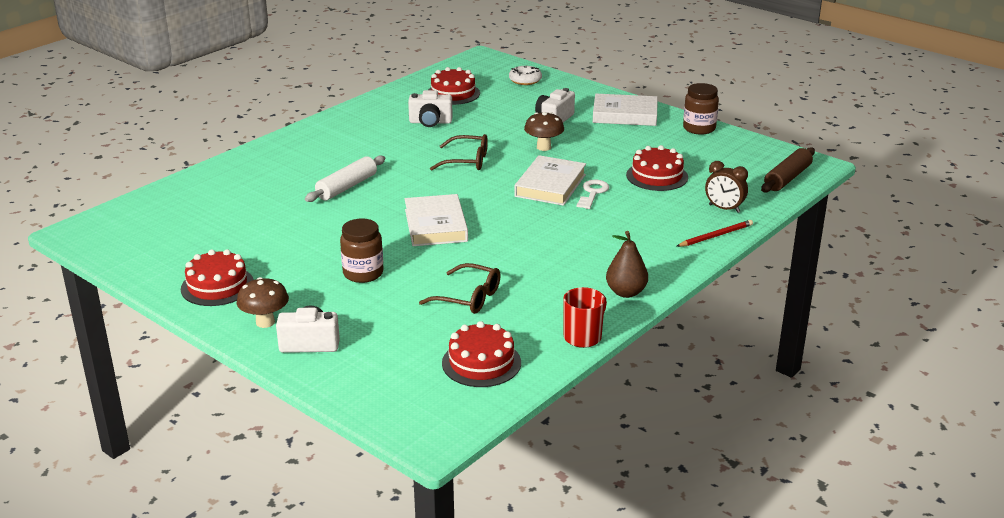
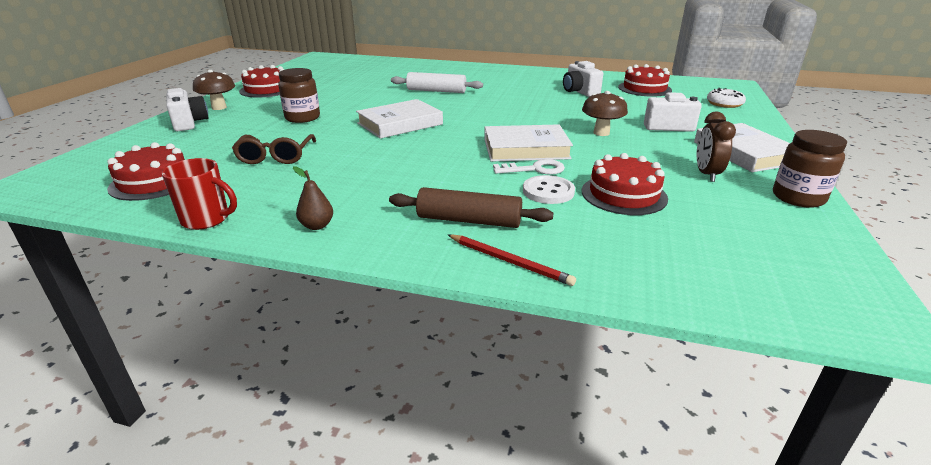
camera: 65 degrees right, 0 degrees up
brown glasses [430,134,488,171] -> none
brown pear [606,231,648,298] -> brown pear [293,166,333,230], size x0.66
brown clock [705,161,748,213] -> brown clock moved to [697,112,736,182]
brown rolling pin [761,147,815,192] -> brown rolling pin moved to [389,187,554,228]
none -> white button [523,175,575,204]

